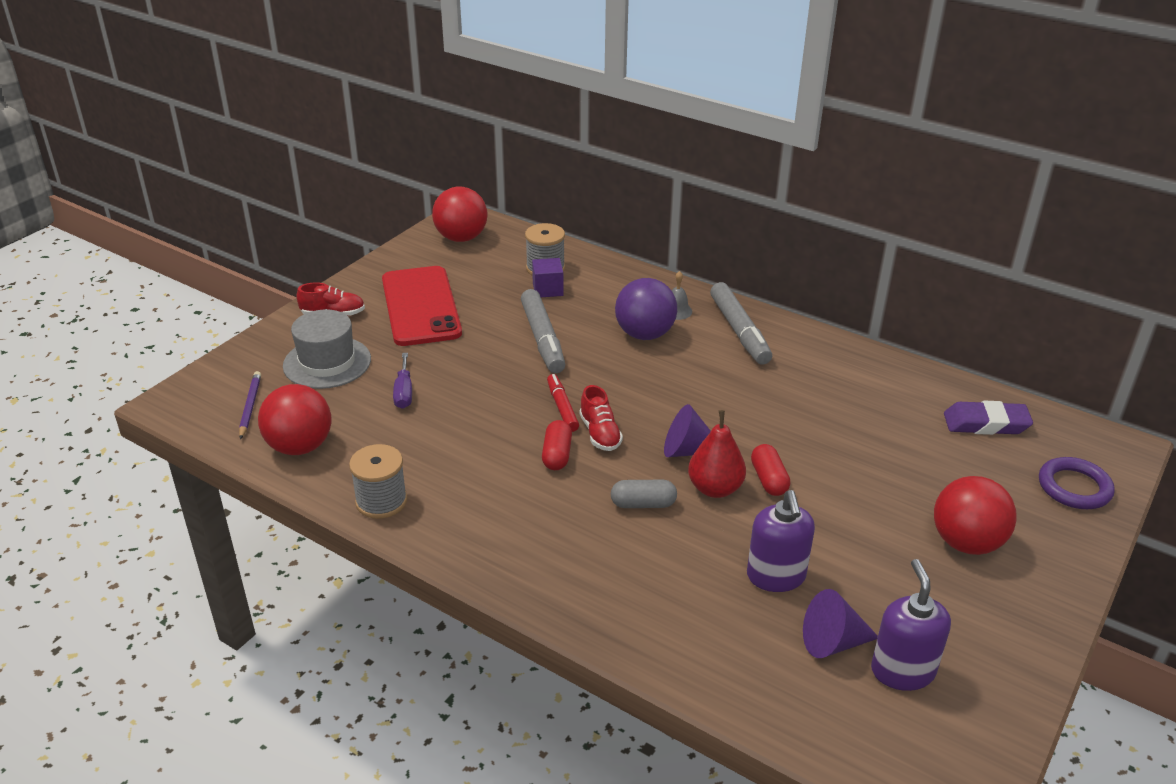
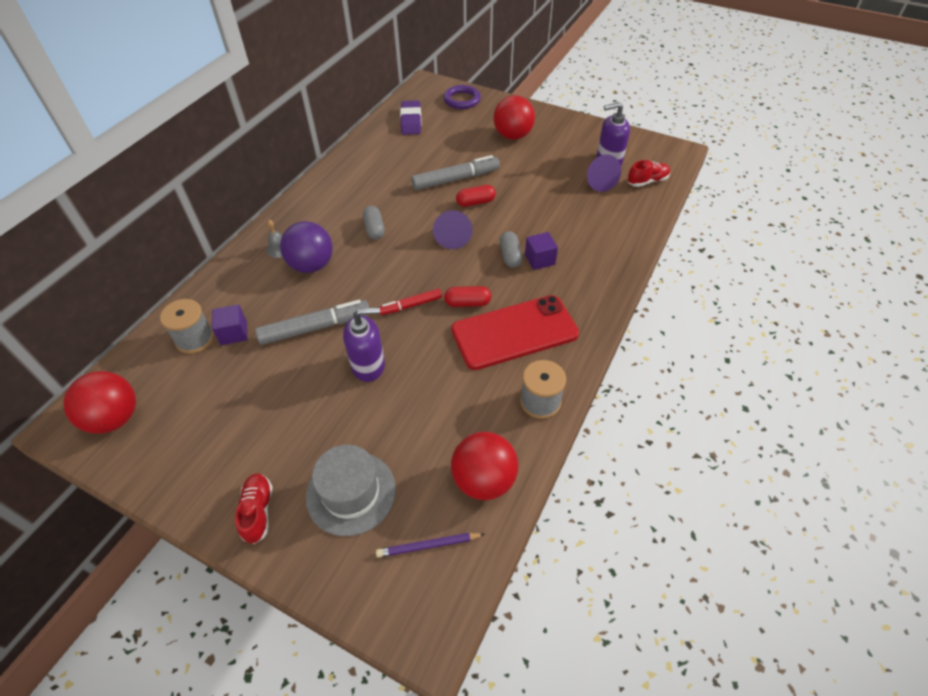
camera: 95 degrees left, 15 degrees up
red phone [382,266,462,346] -> red phone moved to [451,295,579,370]
purple screwdriver [393,353,412,409] -> none
red shoe [579,385,623,451] -> red shoe moved to [628,160,670,187]
red pear [688,410,746,498] -> none
grey marker [710,282,772,365] -> grey marker moved to [411,155,500,190]
purple soap dispenser [747,490,815,592] -> purple soap dispenser moved to [343,307,385,382]
none -> grey capsule [363,206,385,240]
none -> purple cube [525,232,558,270]

